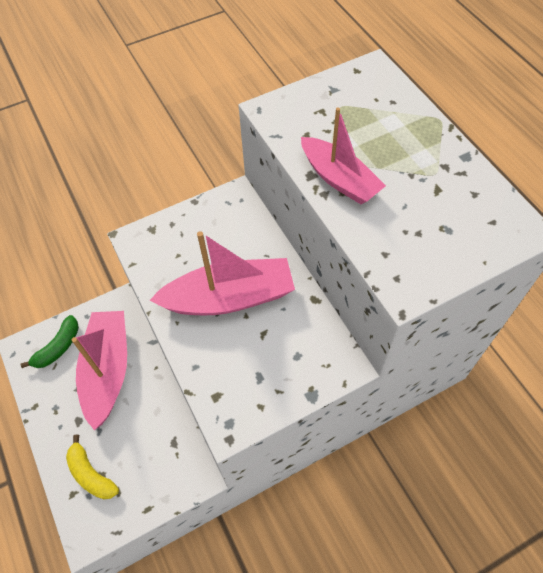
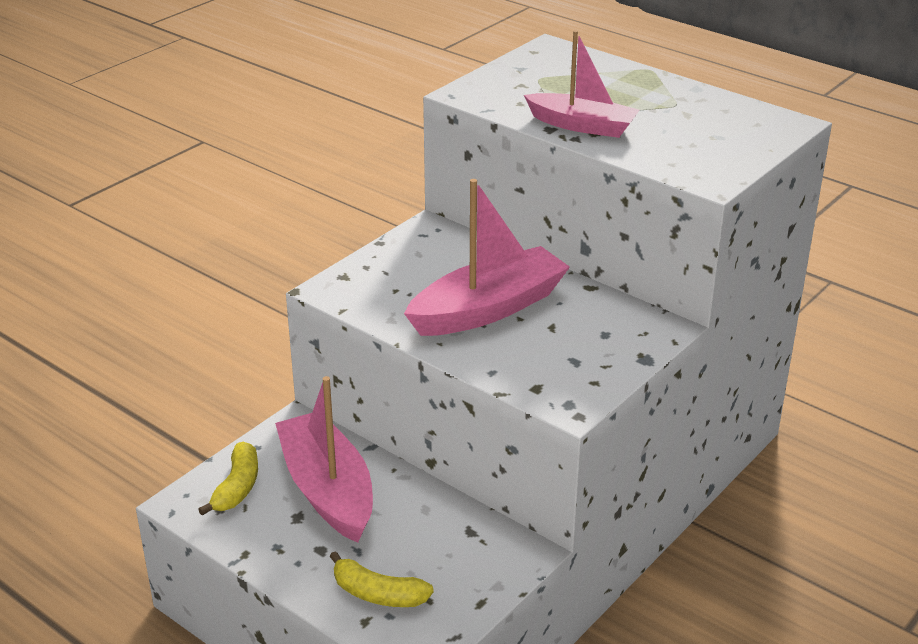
camera: 25 degrees left, 25 degrees down
green banana [21,315,79,368] -> yellow banana [198,442,258,516]

